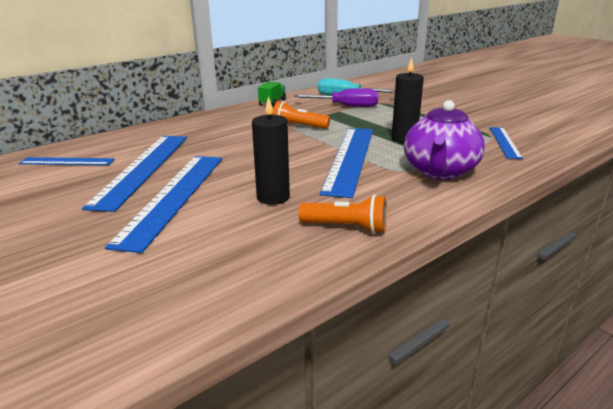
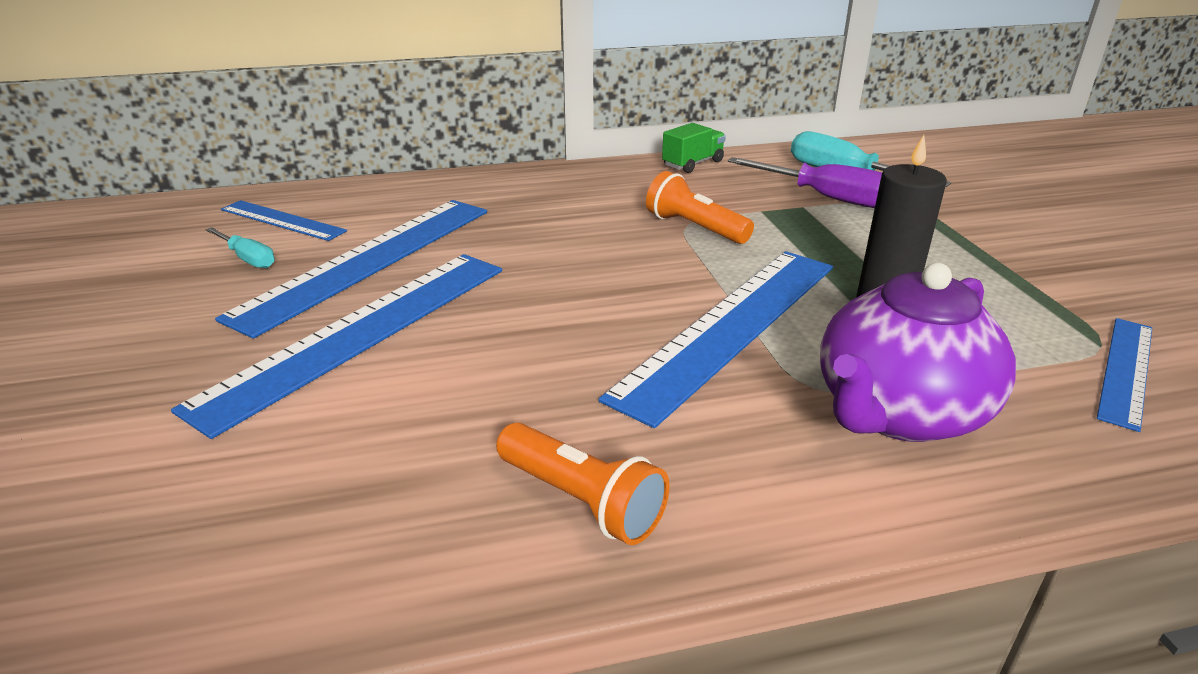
camera: 25 degrees right, 5 degrees up
black candle [252,96,290,205] -> none
none -> turquoise screwdriver [206,227,275,268]

